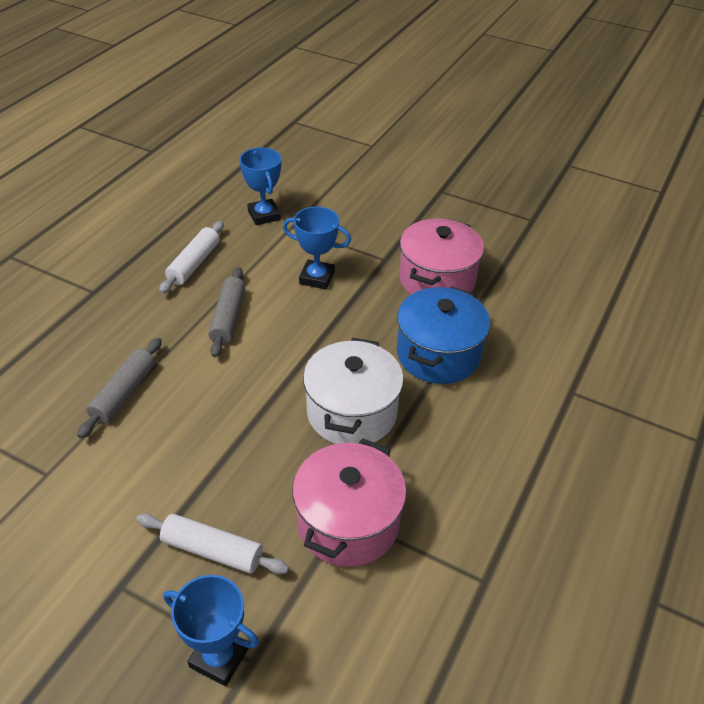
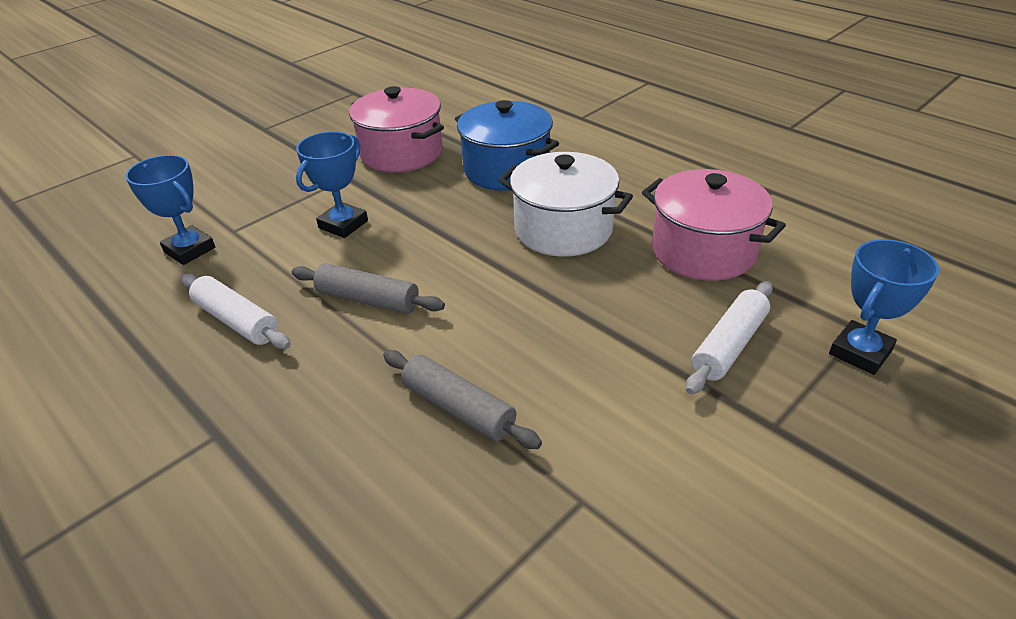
camera: 70 degrees left, 5 degrees down
blue trophy [240,148,281,225] -> blue trophy turned 45 degrees clockwise [125,155,215,265]

